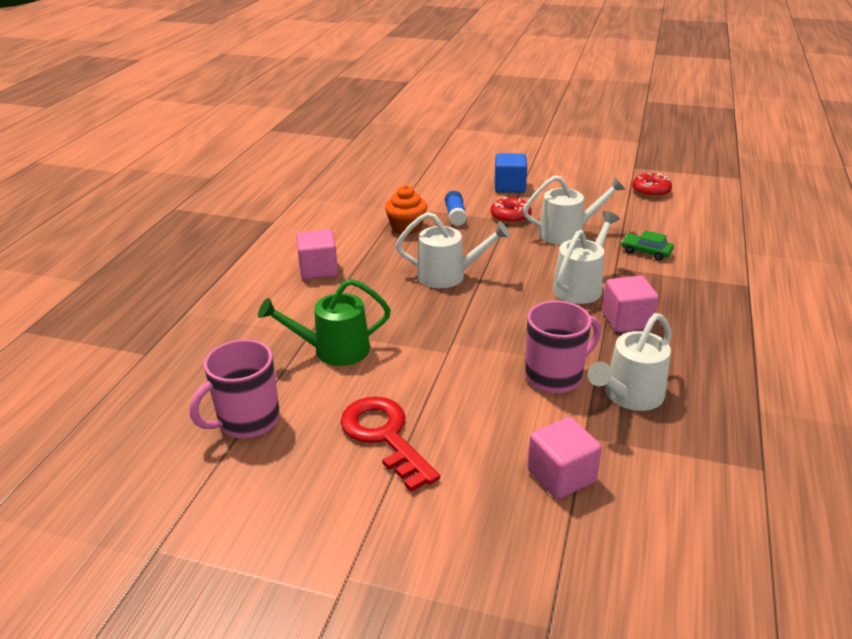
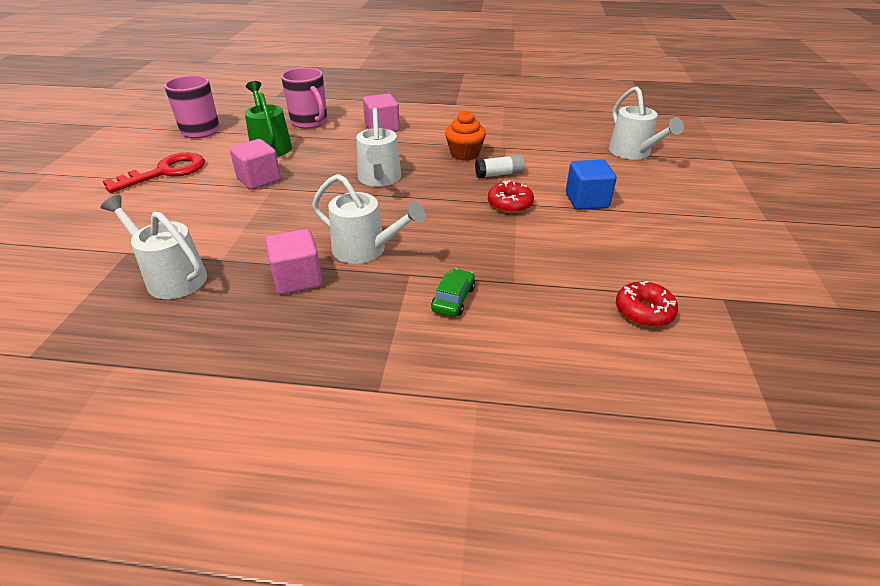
camera: 80 degrees right, 5 degrees up
blue glue stick [445,191,467,226] -> white glue stick [475,154,525,178]
white watering can [523,175,625,245] -> white watering can moved to [609,86,684,159]
pink mug [525,301,601,394] -> pink mug moved to [281,67,328,129]
pink cube [527,417,602,499] -> pink cube moved to [229,139,281,190]

